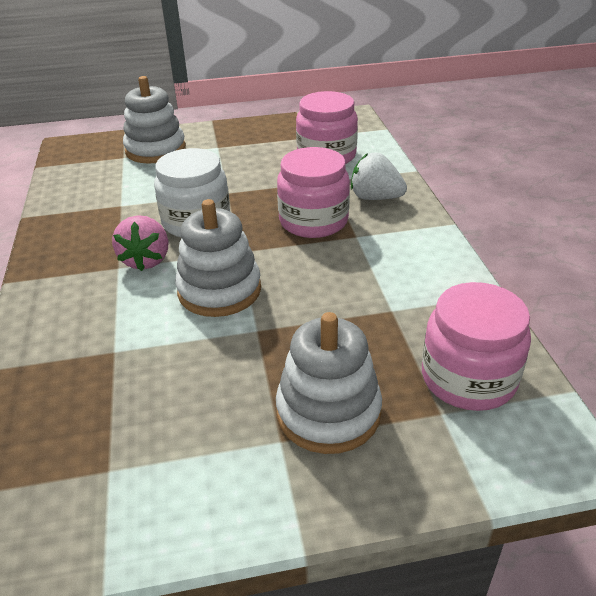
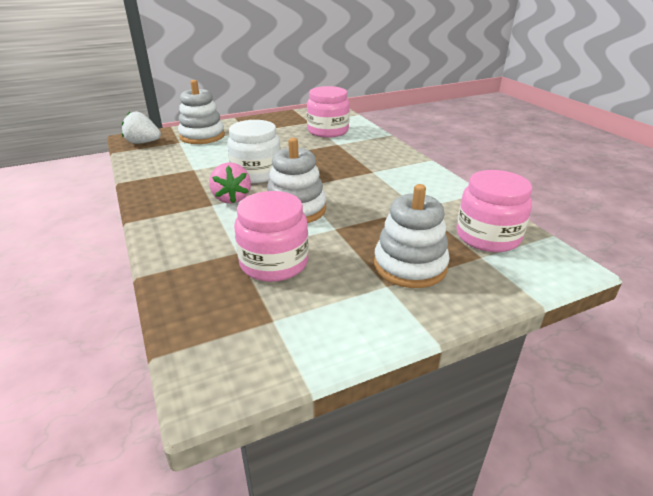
camera: 15 degrees left, 5 degrees down
pink jar [277,147,350,238] -> pink jar moved to [234,191,309,282]
white strawberry [351,152,407,200] -> white strawberry moved to [122,112,161,144]

